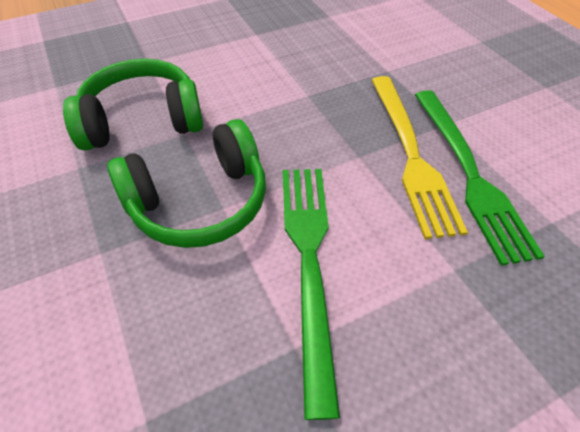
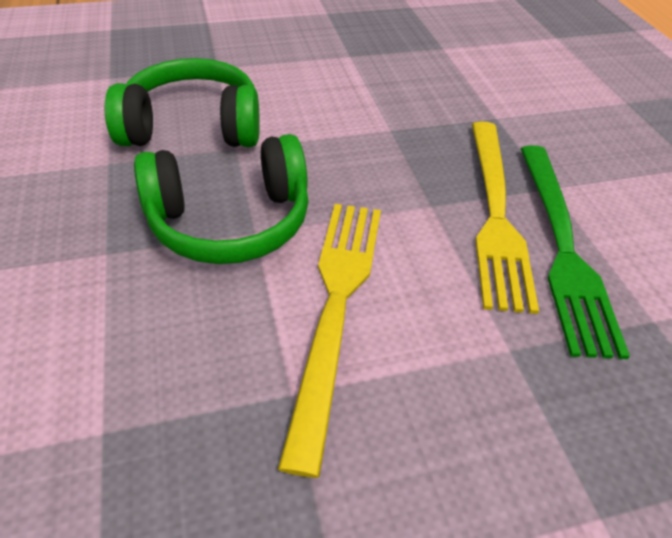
camera: 10 degrees right, 5 degrees down
green fork [283,169,340,420] -> yellow fork [278,204,381,478]

